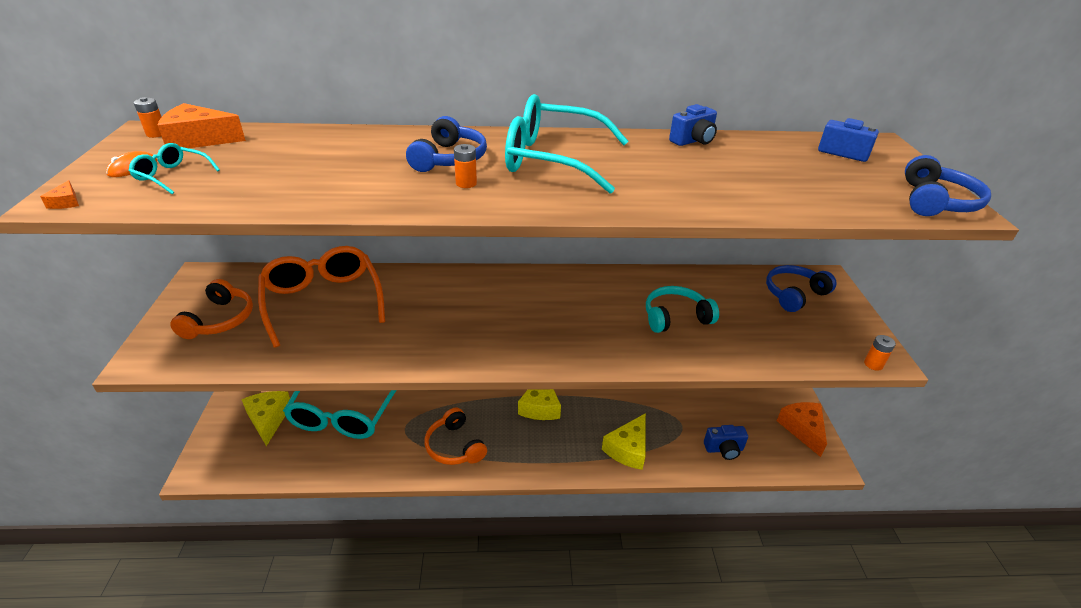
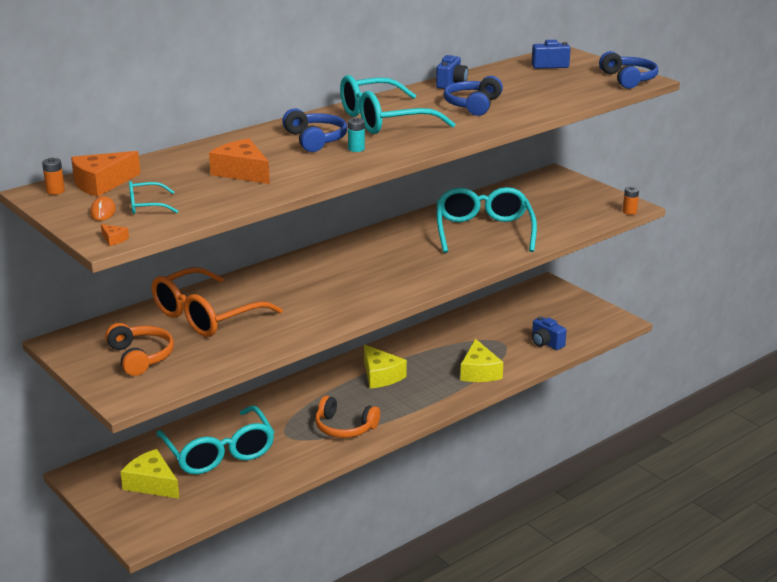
camera: 35 degrees left, 10 degrees down
orange glasses [258,246,385,348] -> orange glasses turned 75 degrees counterclockwise [152,267,283,337]
orange battery [454,144,477,188] -> turquoise battery [348,118,365,152]
turquoise headphones [646,286,719,333] -> turquoise glasses [437,187,537,253]
blue camera [704,425,748,460] -> blue camera turned 90 degrees clockwise [532,316,567,350]
blue headphones [766,265,837,312] -> blue headphones moved to [444,76,503,116]
orange cheese [777,402,827,457] -> orange cheese moved to [209,139,270,184]

